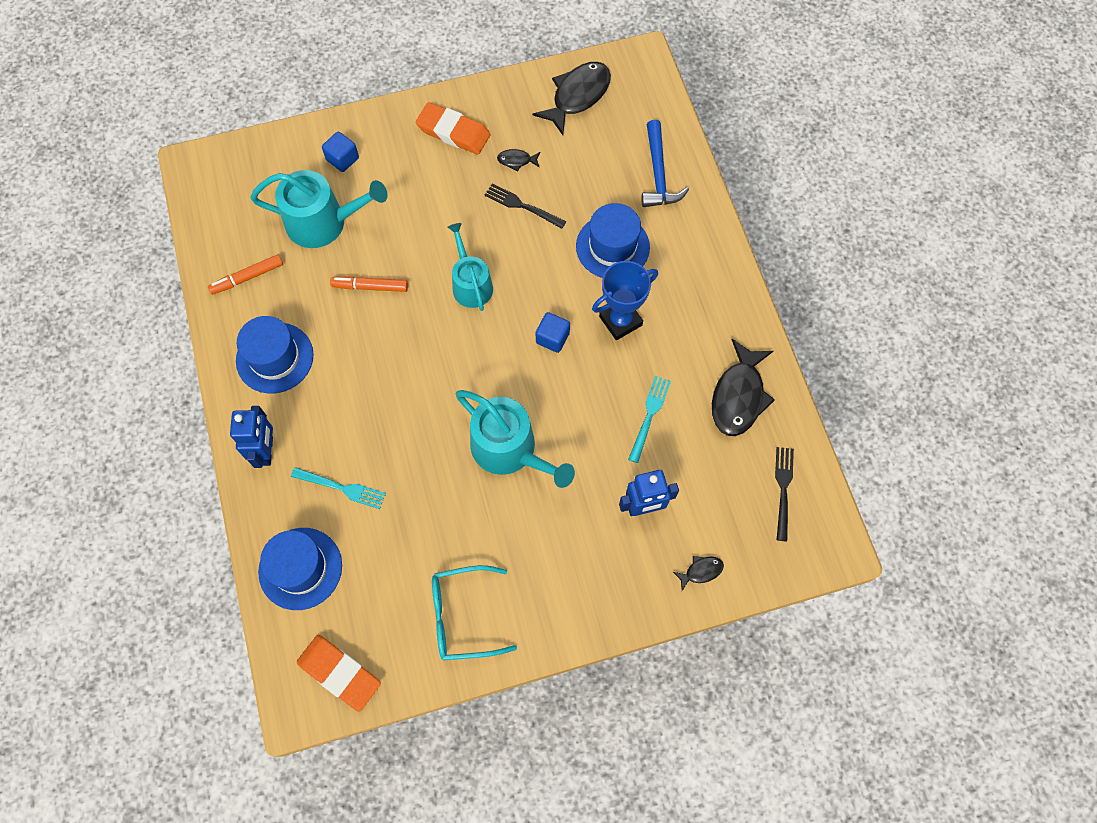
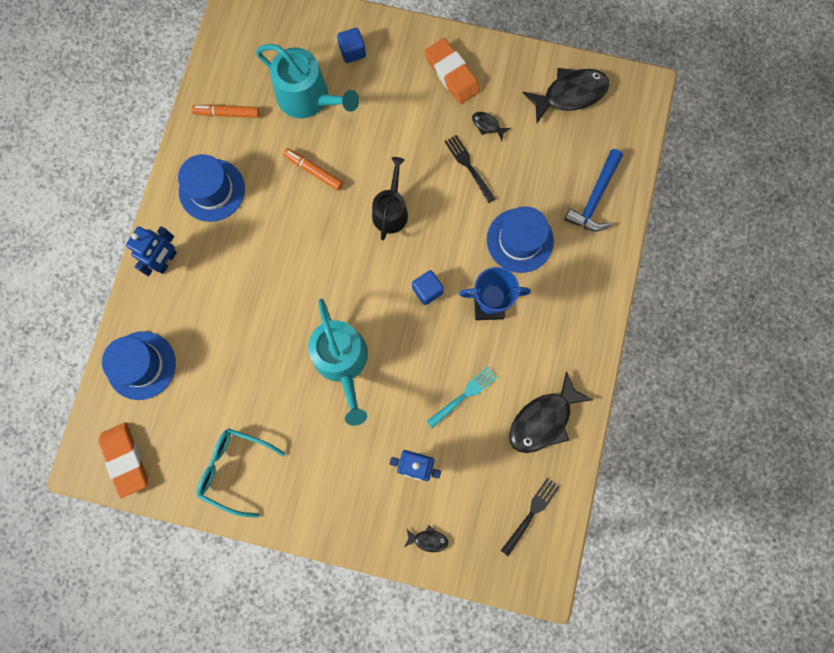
camera: 30 degrees right, 10 degrees up
turquoise fork [291,467,386,509] -> none
turquoise watering can [448,223,493,311] -> black watering can [372,157,408,240]

